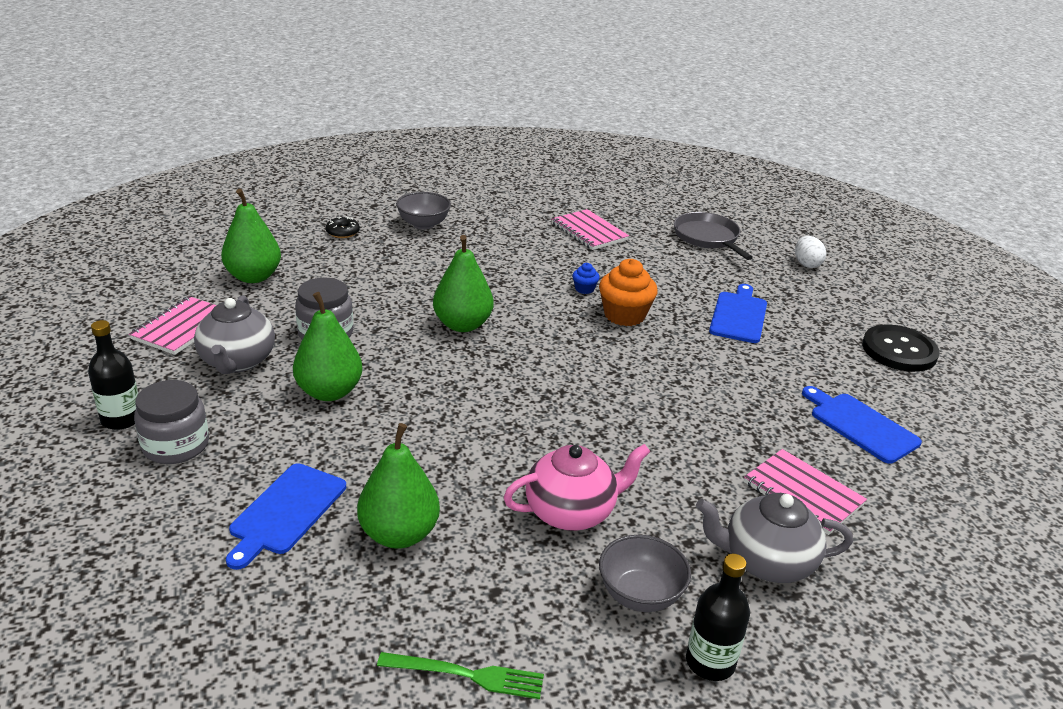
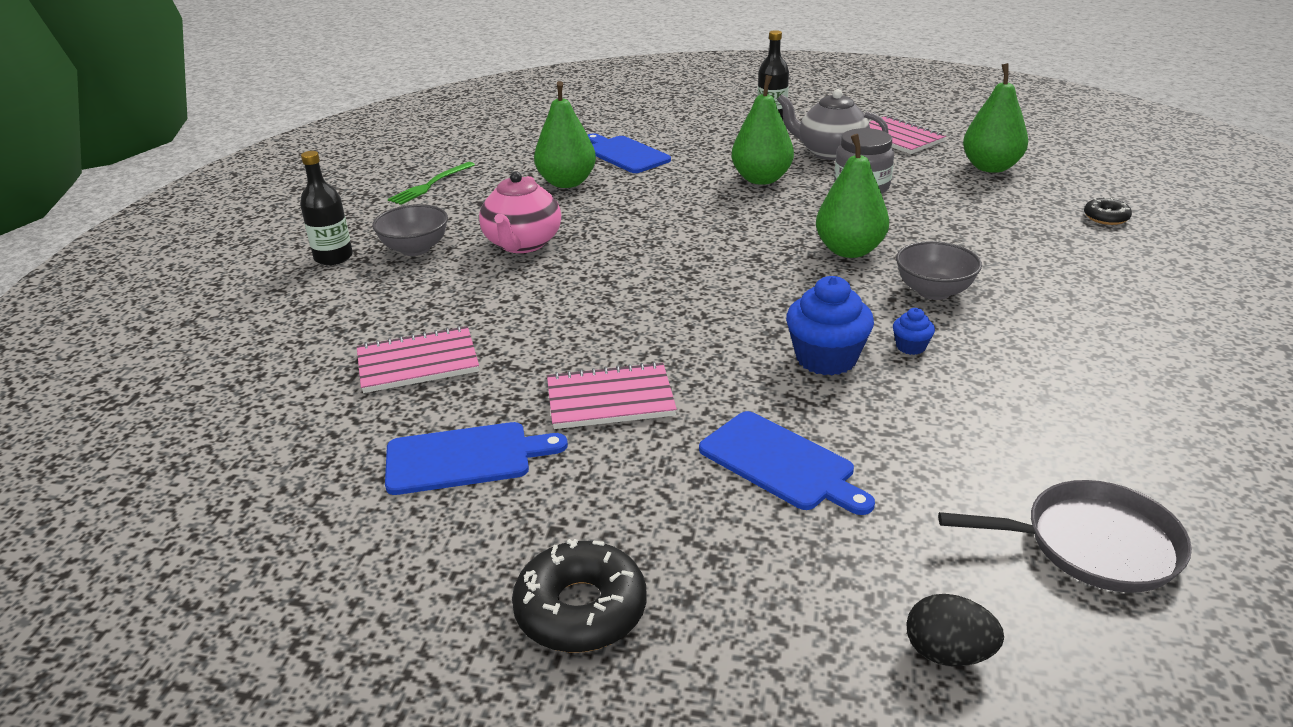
camera: 120 degrees right, 0 degrees up
grey jar [134,380,209,464] -> none
grey bowl [396,192,451,230] -> grey bowl moved to [896,241,982,300]
pink notebook [552,209,629,250] -> pink notebook moved to [547,362,677,429]
orange cupcake [599,259,658,326] -> blue cupcake [786,276,874,375]
grey teapot [696,493,853,583] -> none
white egg [795,236,826,268] -> black egg [906,594,1004,666]
black button [862,325,940,372] -> black donut [512,539,646,653]

